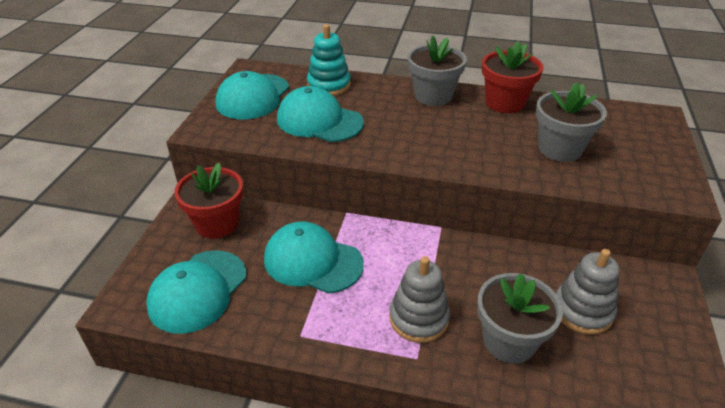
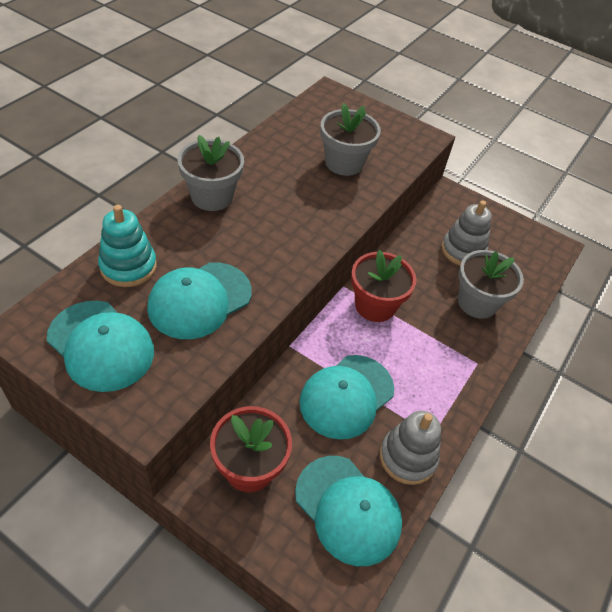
camera: 75 degrees left, 10 degrees up
grey stacking toy [389,256,450,343] -> grey stacking toy moved to [380,411,441,485]
red flower pot [482,41,543,113] -> red flower pot moved to [351,250,416,322]

